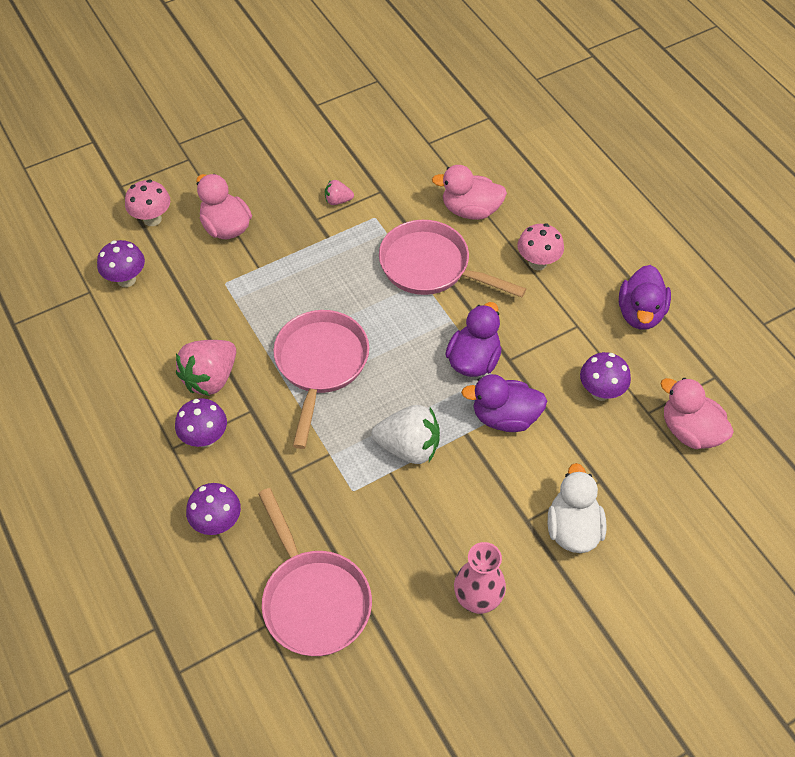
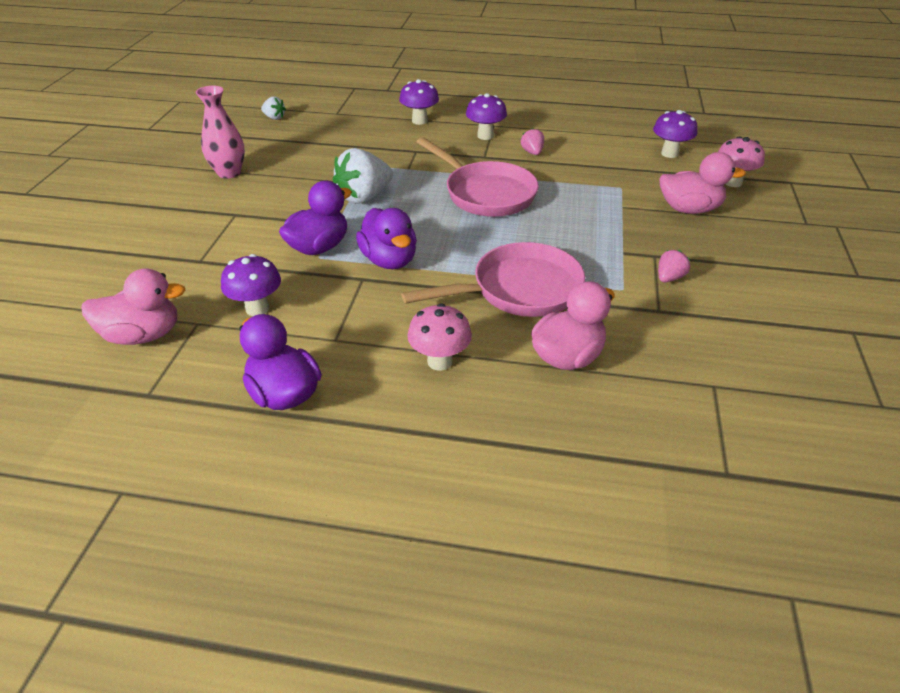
camera: 130 degrees right, 15 degrees down
pink strawberry [176,340,236,396] -> pink strawberry [521,128,544,155], size x0.50
pink pan [258,488,372,656] -> none
white duck [548,463,606,553] -> none
none -> white strawberry [261,96,286,120]

